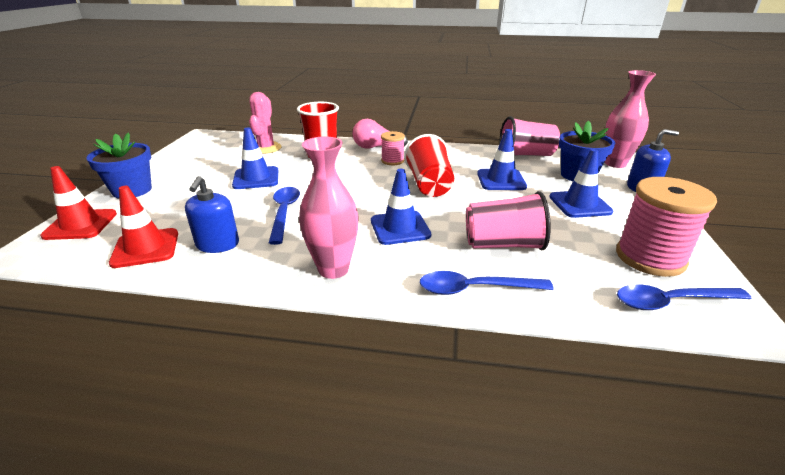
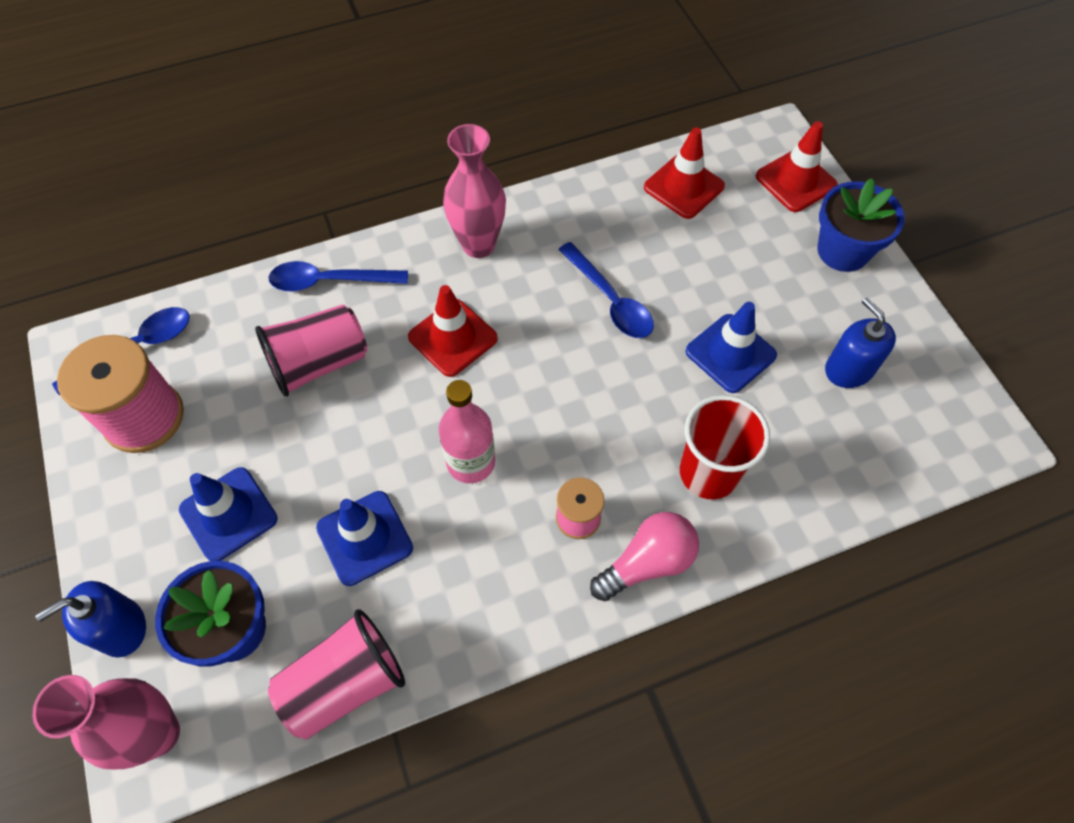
camera: 150 degrees right, 30 degrees up
blue soap dispenser [185,176,239,253] -> blue soap dispenser moved to [825,298,896,388]
pink cactus [249,92,282,154] -> none
blue traffic cone [371,169,431,245] -> red traffic cone [408,285,498,377]
red cup [404,134,454,197] -> pink bottle [439,380,495,483]
blue spoon [420,271,554,295] -> blue spoon turned 150 degrees counterclockwise [269,261,408,291]

